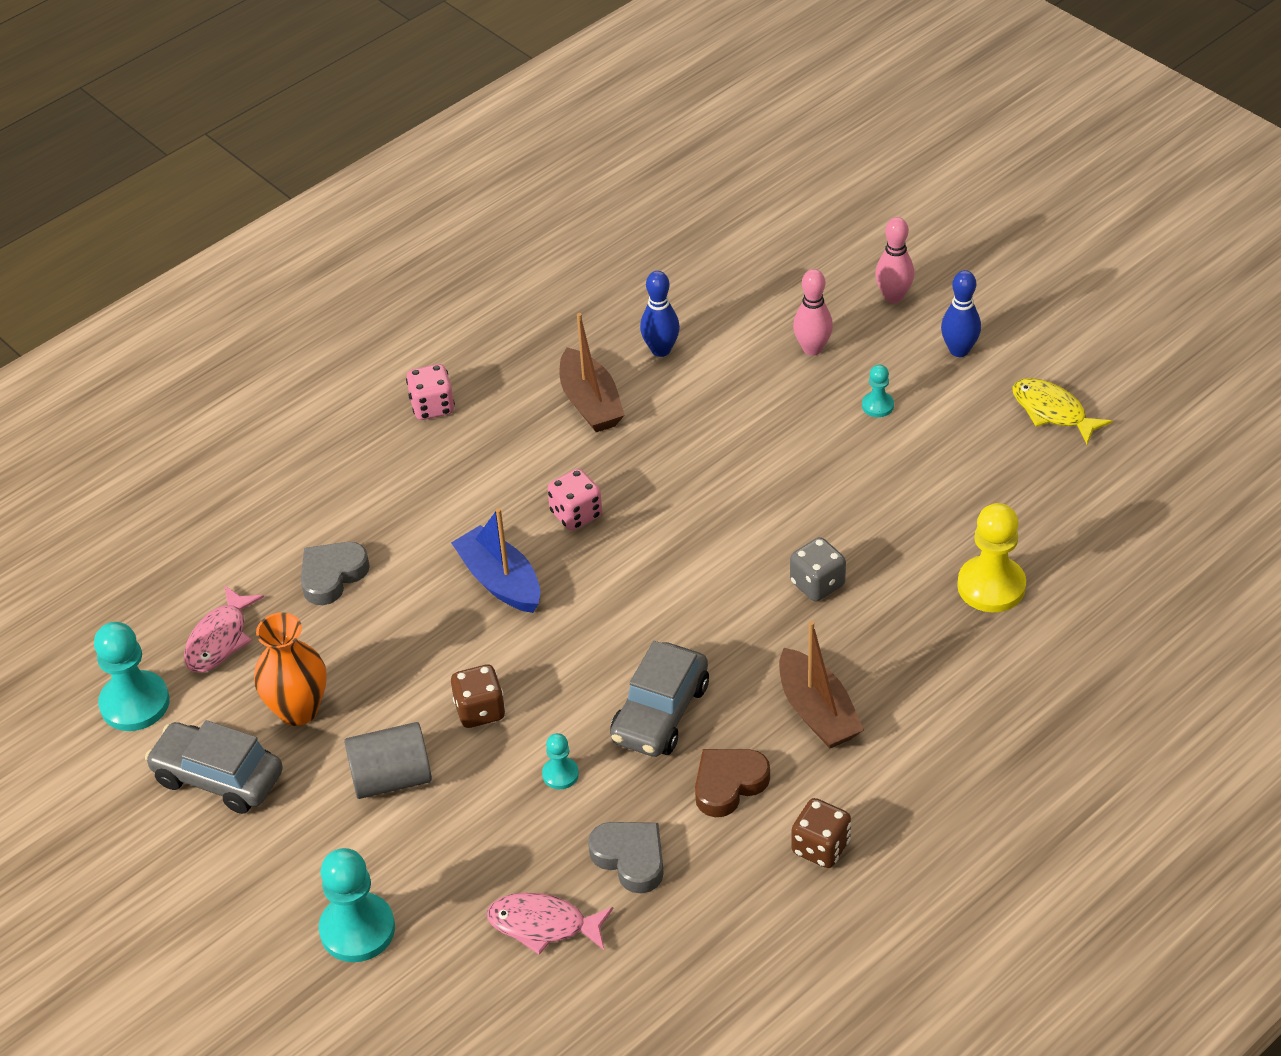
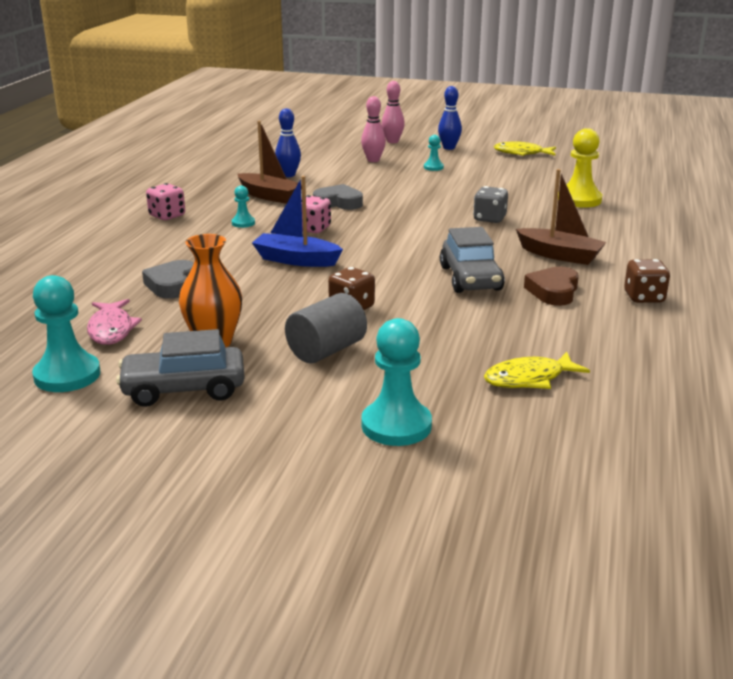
camera: 35 degrees left, 20 degrees down
pink fish [487,893,613,955] -> yellow fish [484,352,590,389]
turquoise pawn [542,733,579,789] -> turquoise pawn moved to [232,185,255,228]
grey heart [588,822,664,894] -> grey heart moved to [313,184,363,210]

